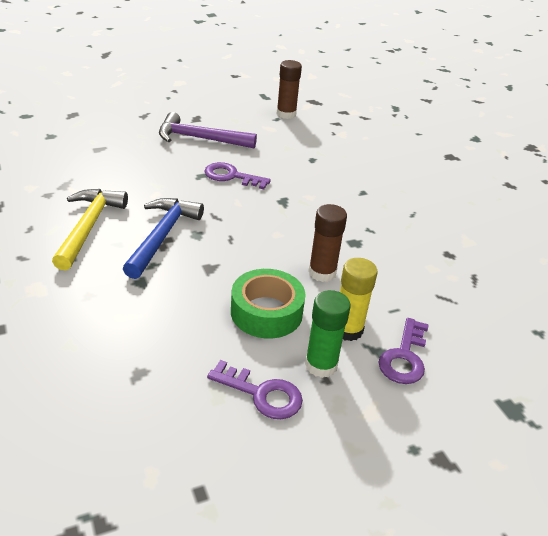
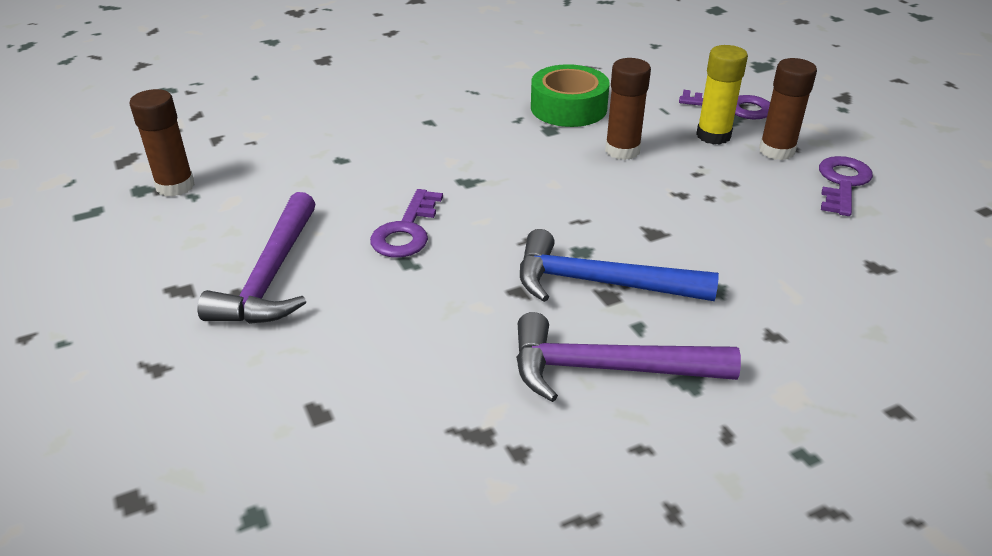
camera: 90 degrees left, 0 degrees up
yellow hammer [52,189,128,271] -> purple hammer [516,312,741,402]
green tape [231,269,305,338] -> green tape moved to [531,64,610,127]
green glue stick [305,290,351,378] -> brown glue stick [759,58,817,160]

